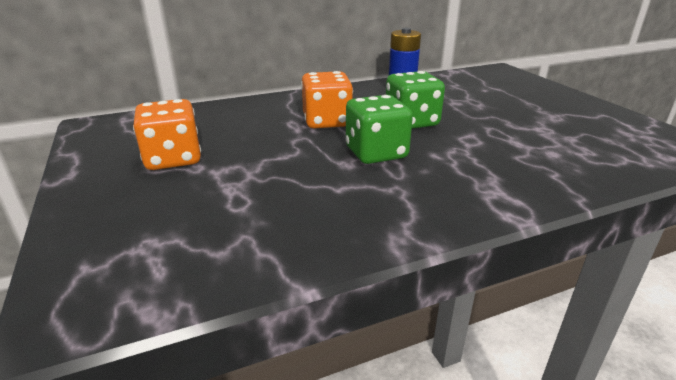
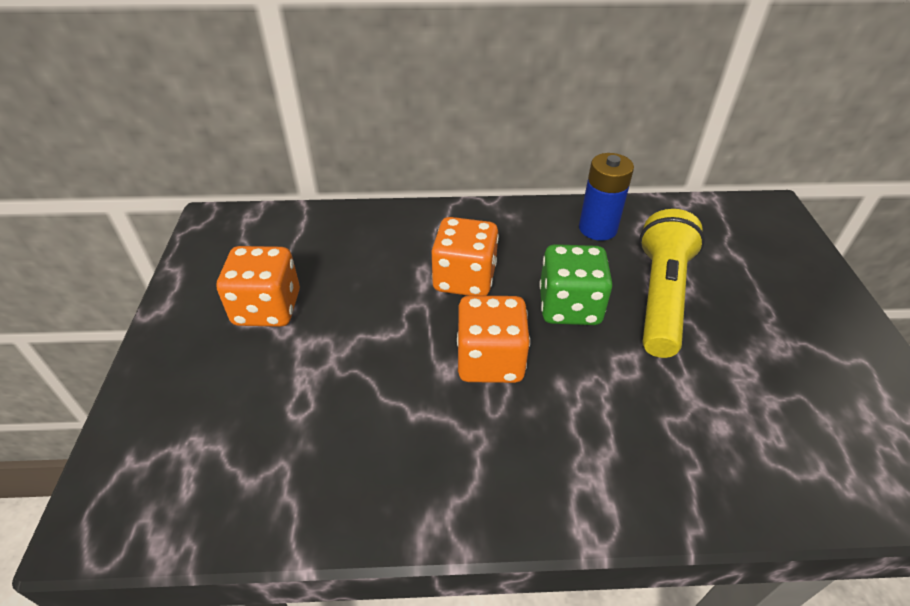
camera: 20 degrees right, 15 degrees up
green dice [346,95,413,164] -> orange dice [457,295,530,383]
none -> yellow flashlight [639,209,705,358]

